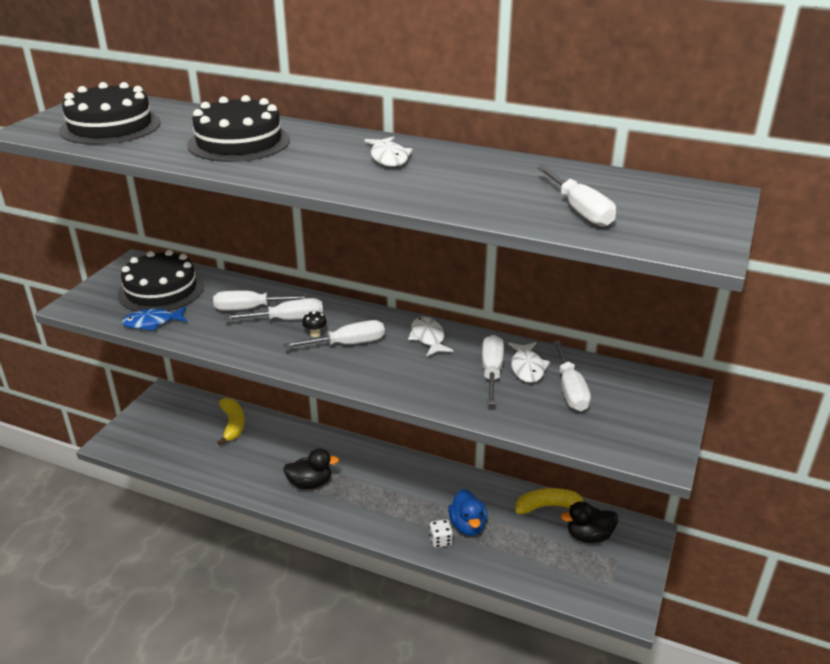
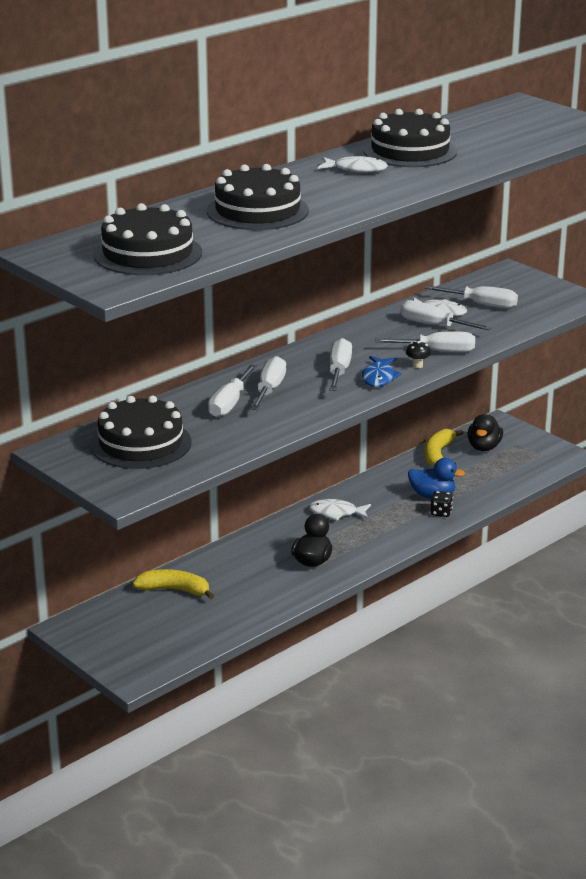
camera: 65 degrees left, 5 degrees down
blue fish [122,307,187,331] -> blue fish moved to [362,356,402,387]
black mushroom [302,310,327,337] -> black mushroom moved to [406,341,431,368]
white fish [408,317,454,357] -> white fish moved to [309,499,371,521]
white dice [429,519,453,548] -> black dice [431,491,453,517]
white screwdriver [537,166,616,227] -> white screwdriver moved to [375,331,475,353]
none -> black cake [363,109,457,167]

